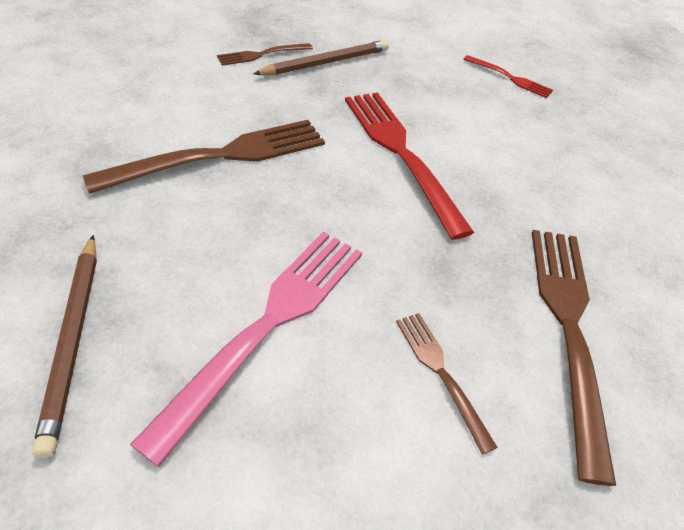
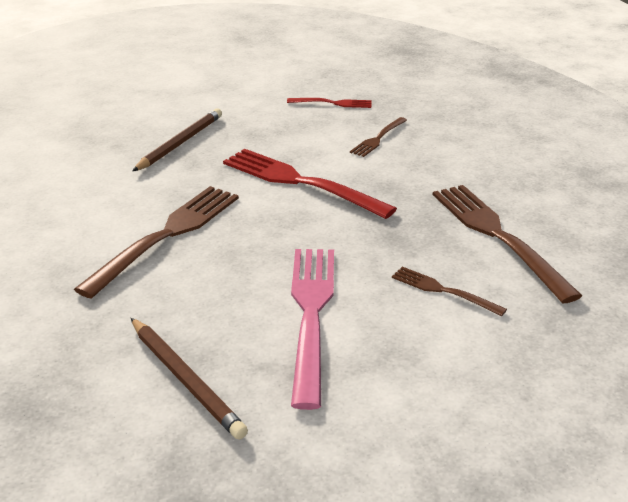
camera: 25 degrees left, 15 degrees down
brown fork [217,43,313,66] -> brown fork moved to [350,117,407,157]

